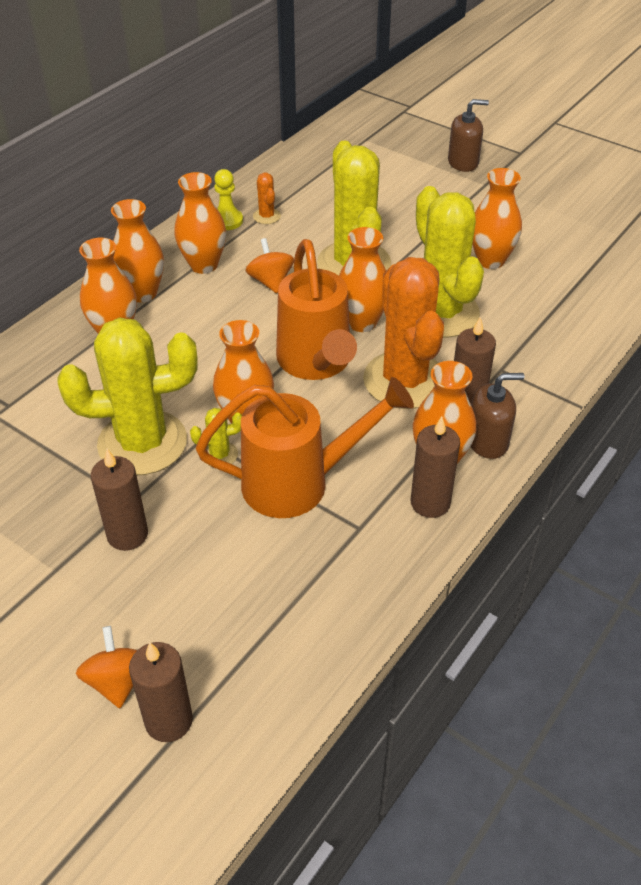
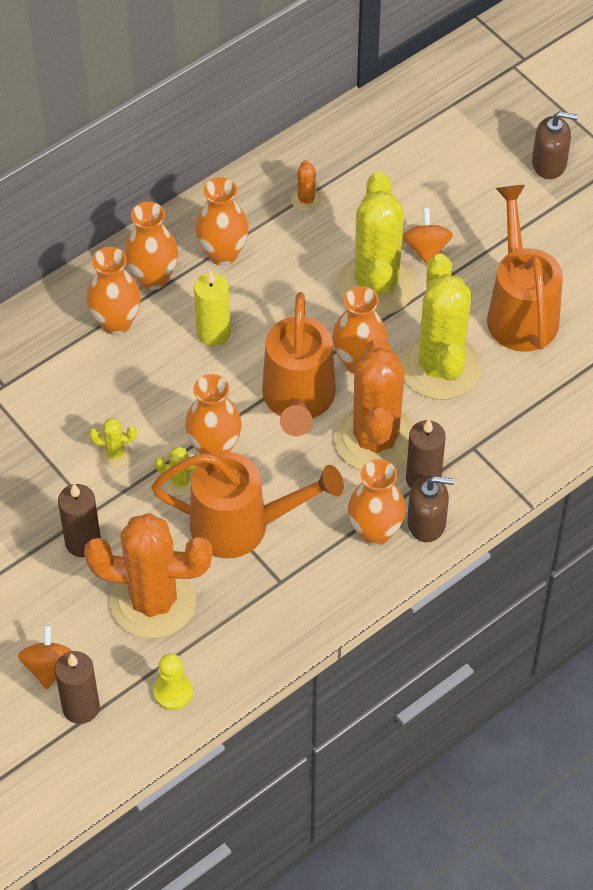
camera: 15 degrees right, 10 degrees up
yellow cactus [58,317,198,475] -> yellow cactus [89,418,137,467], size x0.40
yellow pawn [214,169,243,230] -> yellow pawn moved to [154,653,193,710]
orange spinning top [246,238,294,293] -> orange spinning top moved to [402,208,453,265]
brown candle [411,416,460,518] -> none
orange vase [472,168,522,269] -> orange watering can [487,185,563,352]
none -> orange cactus [84,513,212,638]
none -> yellow candle [194,269,231,346]

